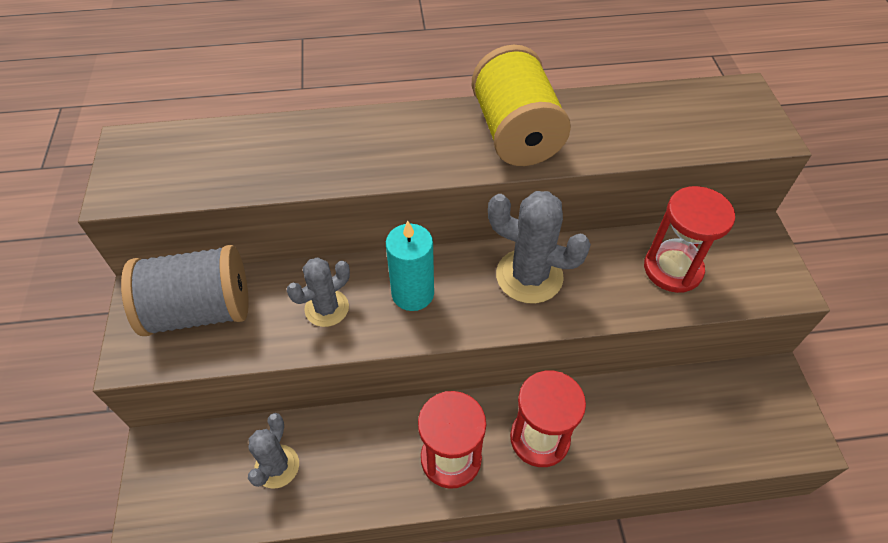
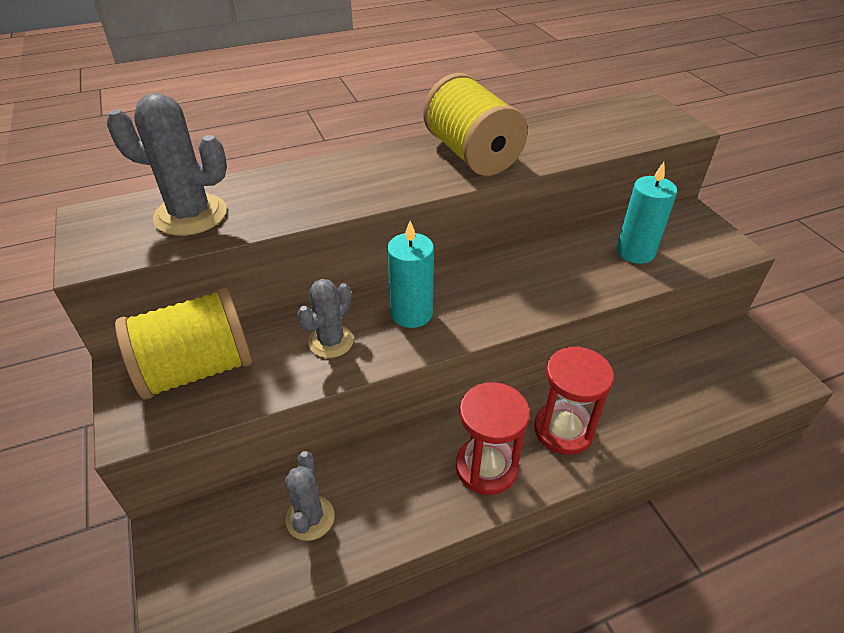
camera: 15 degrees left, 10 degrees down
grey spool [121,245,249,336] -> yellow spool [115,288,252,399]
grey cactus [488,191,591,304] -> grey cactus moved to [107,93,227,236]
red hourglass [644,186,735,293] -> turquoise candle [616,162,677,264]

